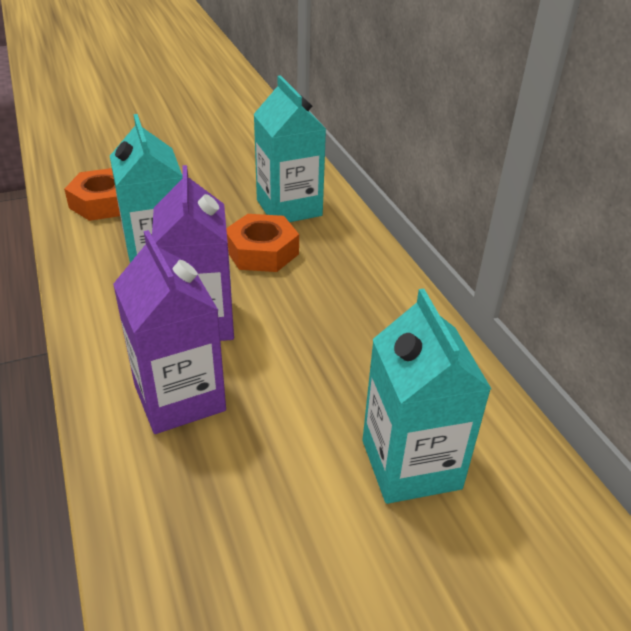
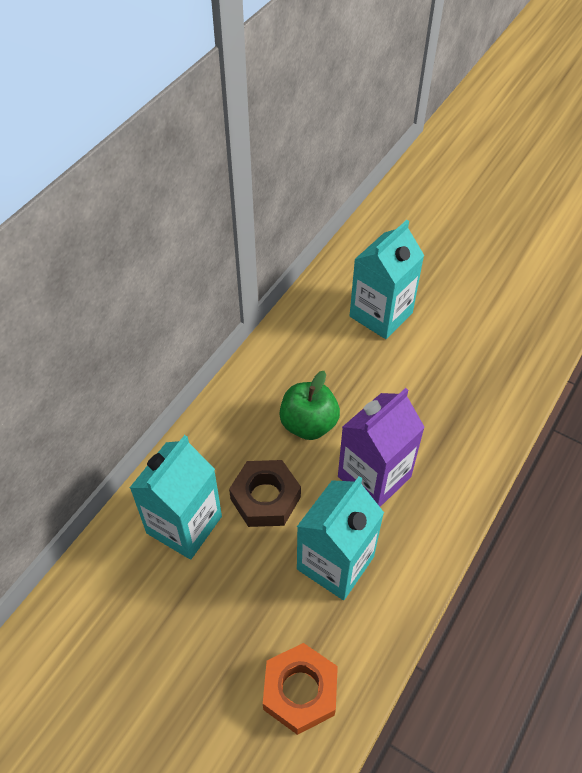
camera: 125 degrees left, 15 degrees up
purple carton [113,230,226,434] -> none
orange nut [226,214,299,272] -> brown nut [229,460,301,527]
none -> green apple [279,371,340,440]

